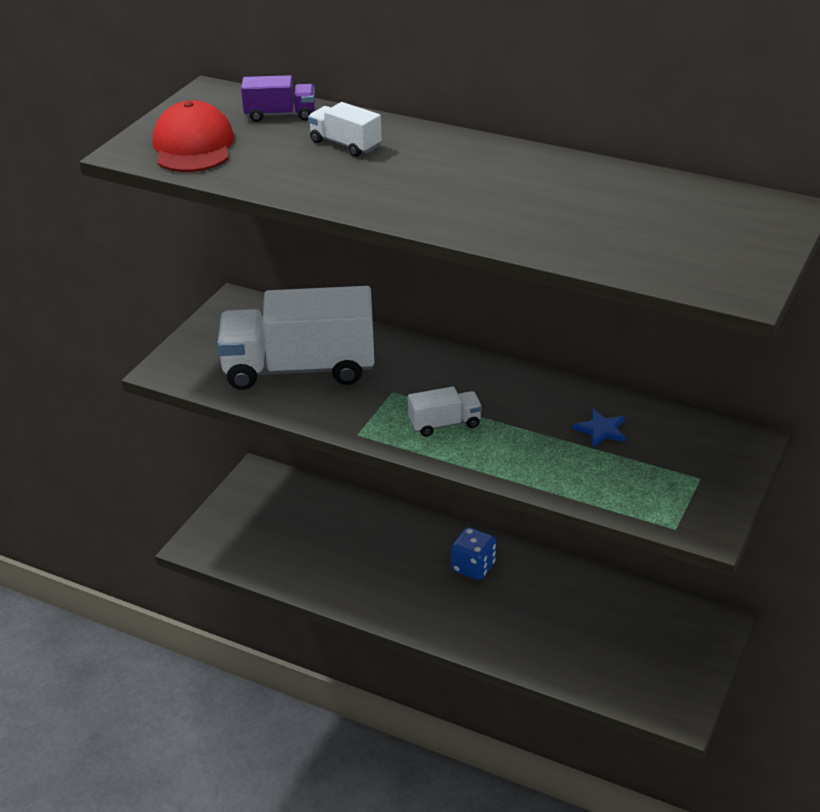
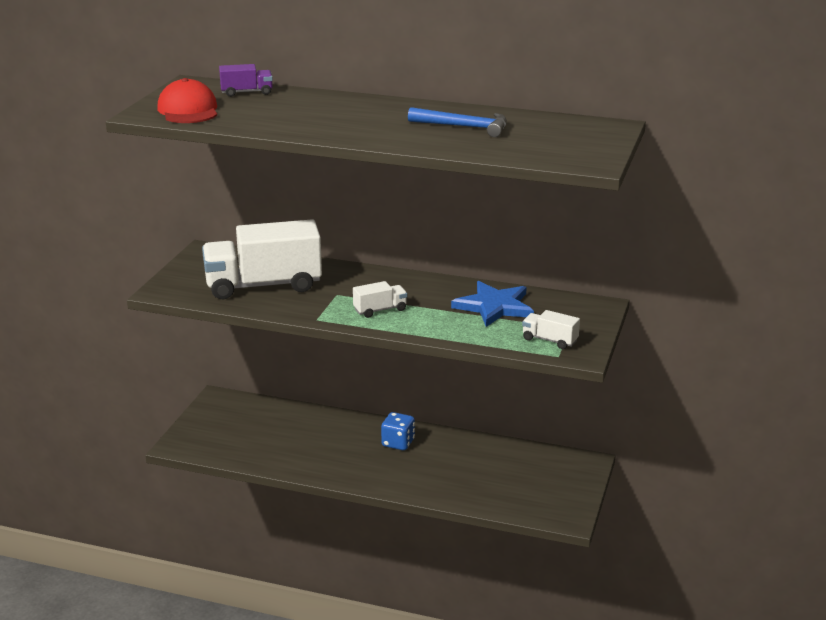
camera: 10 degrees left, 10 degrees down
white truck [308,102,382,157] -> white truck moved to [522,310,580,349]
blue star [572,409,626,447] -> blue star [451,281,534,327], size x2.06
none -> blue hammer [408,107,507,137]

